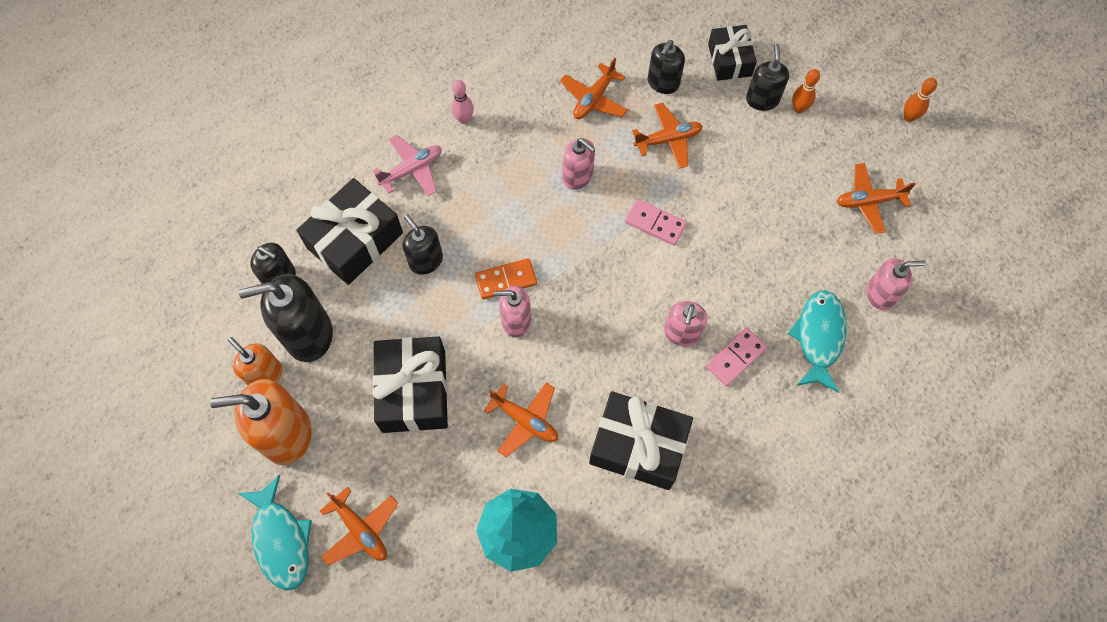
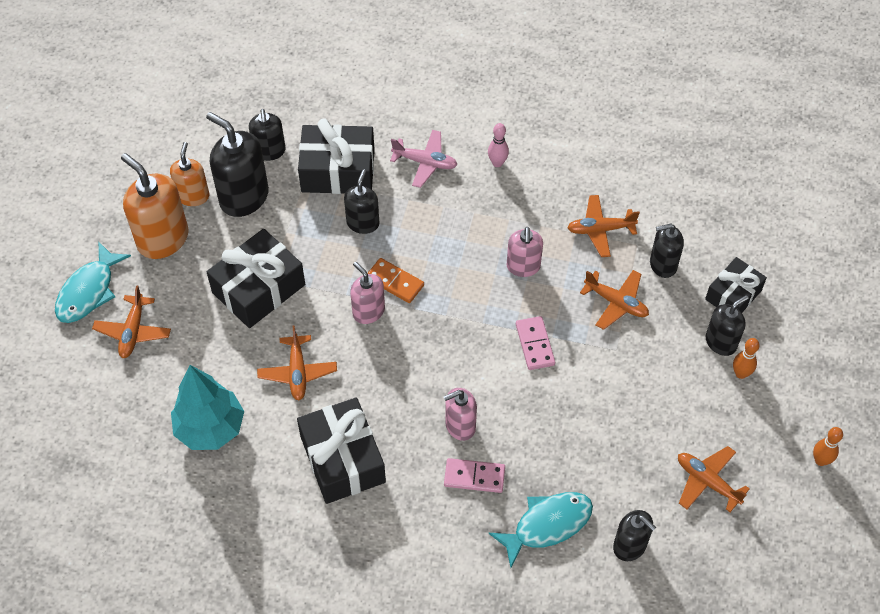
camera: 50 degrees right, 10 degrees down
pink soap dispenser [866,258,926,310] -> black soap dispenser [613,510,656,561]

